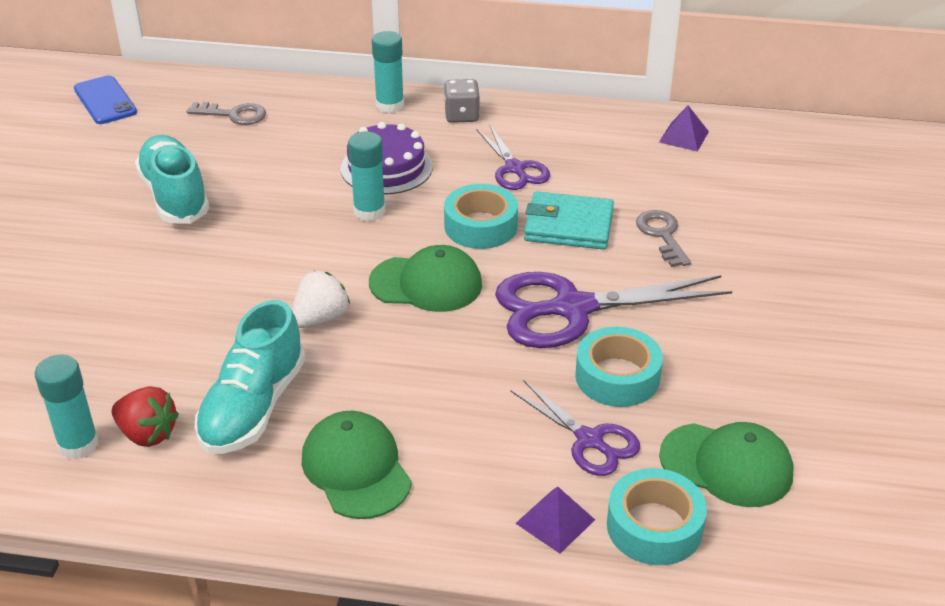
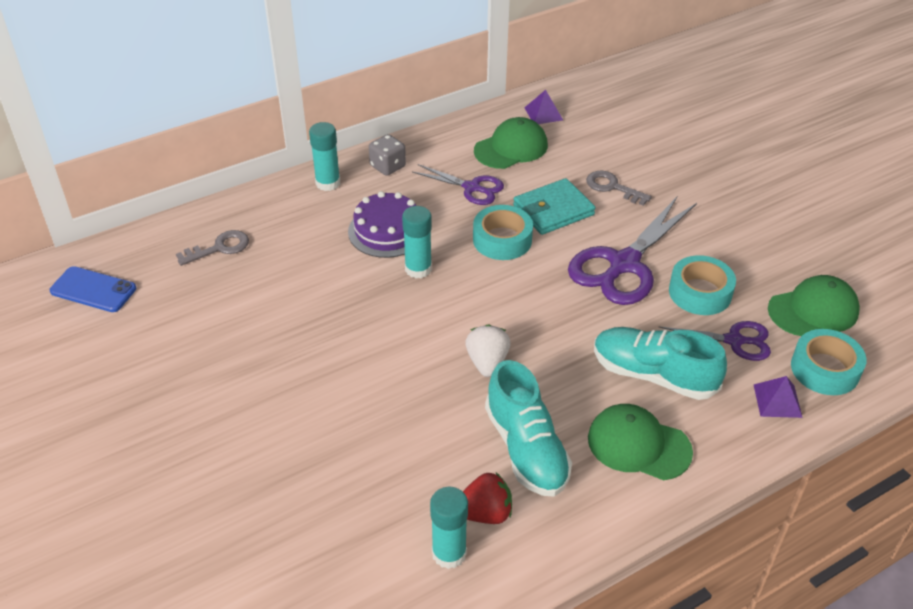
camera: 40 degrees left, 5 degrees up
turquoise shoe [135,135,210,224] -> turquoise shoe moved to [594,327,727,400]
green cap [369,245,482,312] -> green cap moved to [474,117,548,169]

